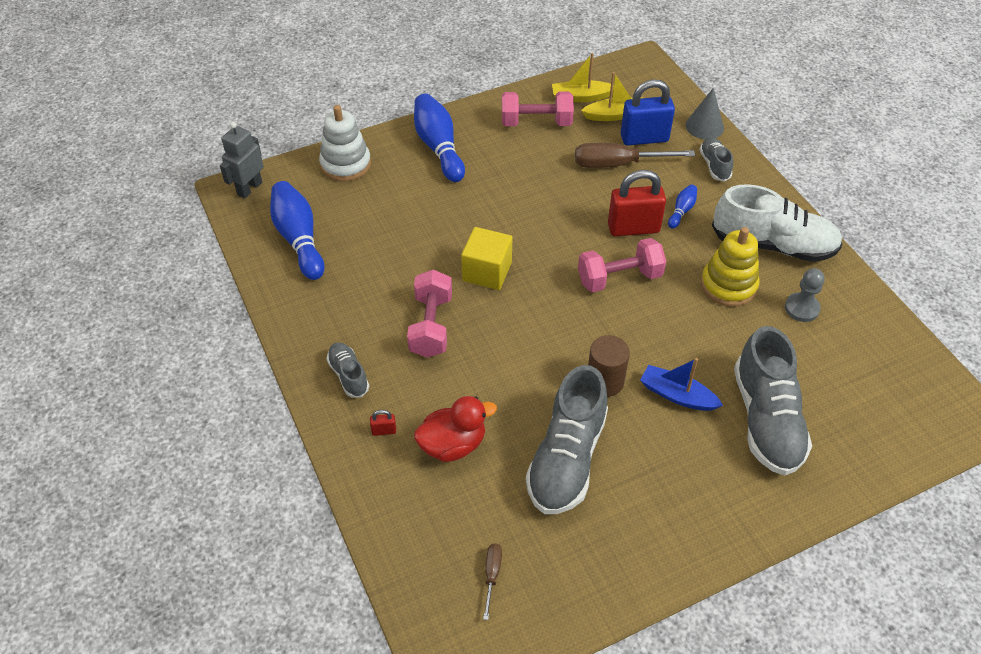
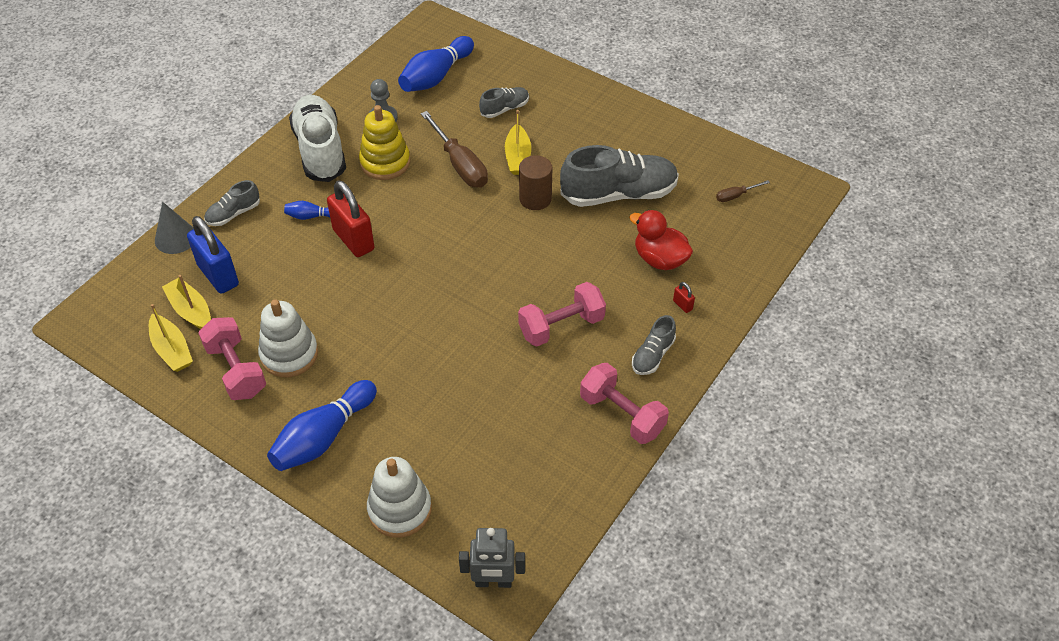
camera: 120 degrees left, 0 degrees up
blue bowling pin [270,181,325,280] -> blue bowling pin moved to [398,36,474,92]
yellow cube [461,227,513,290] -> none
brown screwdriver [575,143,695,168] -> brown screwdriver moved to [421,111,488,188]
pink dumbbell [578,238,666,292] -> pink dumbbell moved to [580,363,669,444]
blue boat [640,358,723,411] -> yellow boat [505,110,531,175]
grey shoe [734,326,812,476] -> grey shoe [479,87,529,118], size x0.50
none -> white stacking toy [258,299,318,377]

